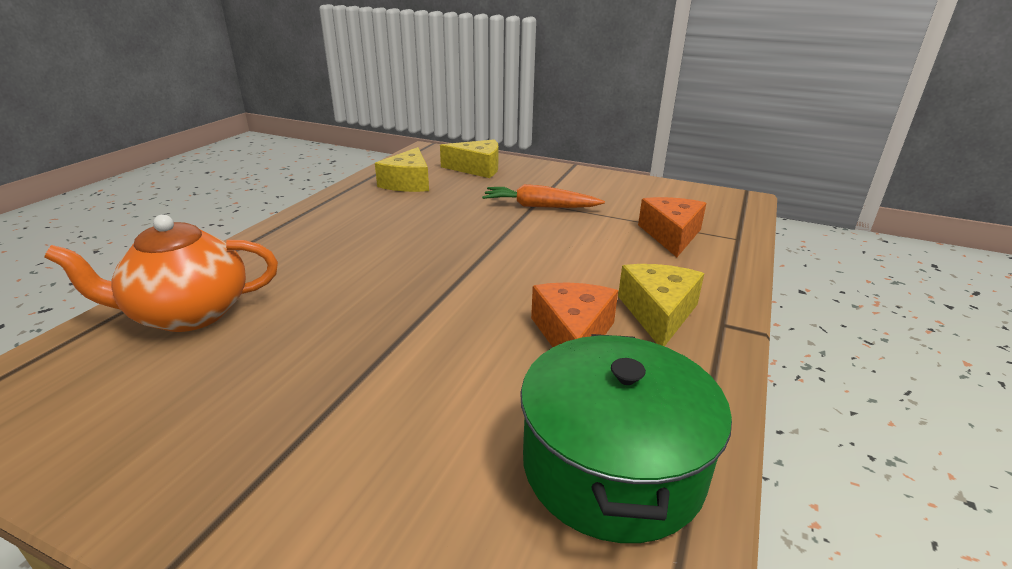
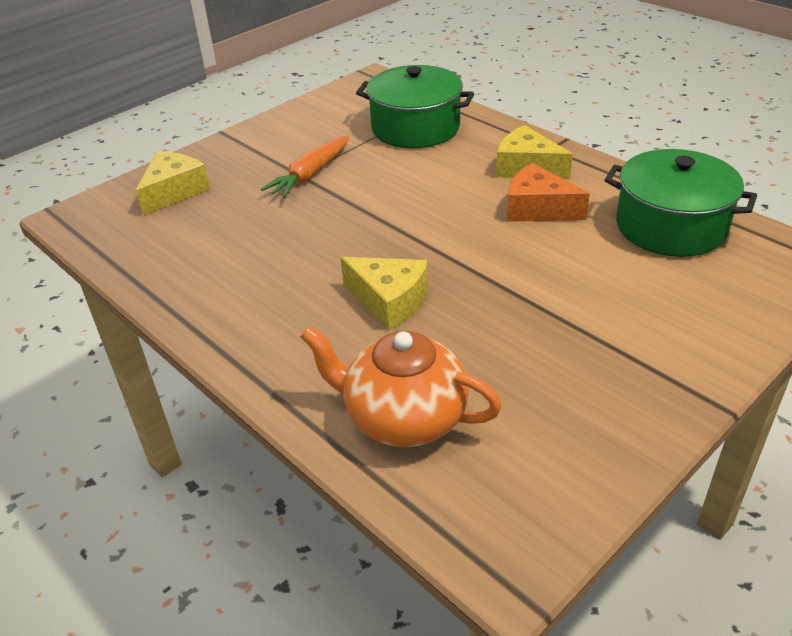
camera: 65 degrees left, 10 degrees up
orange teapot [44,215,278,332] -> orange teapot turned 105 degrees clockwise [300,326,502,447]
yellow cheese [375,147,429,192] -> yellow cheese moved to [340,257,428,330]
orange cheese [638,197,706,257] -> green pot [356,65,474,148]

